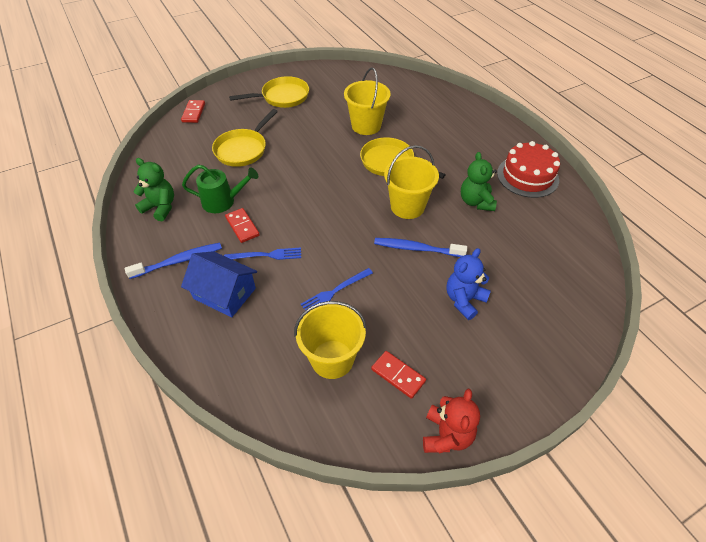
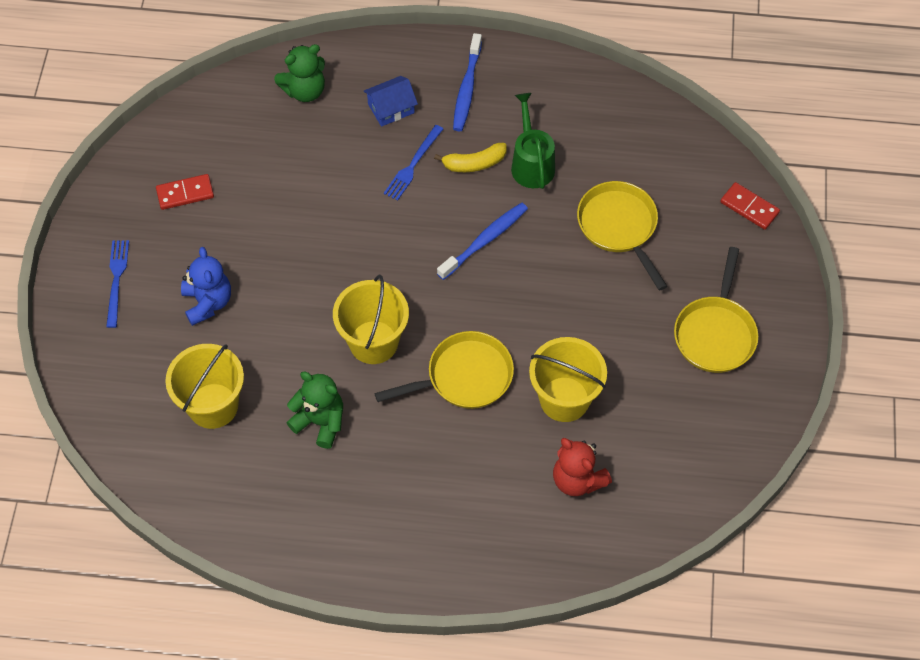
camera: 125 degrees right, 10 degrees up
green teddy bear [133,158,174,221] -> green teddy bear moved to [274,44,325,102]
blue house [181,251,257,318] -> blue house [364,76,418,127], size x0.67
green watering can [182,164,258,213] -> green watering can turned 135 degrees clockwise [511,93,555,189]
red domino [225,208,260,243] -> yellow banana [434,143,507,172]
yellow bucket [294,301,367,379] -> yellow bucket moved to [165,344,244,429]
blue fork [301,268,373,311] -> blue fork moved to [106,240,129,328]
blue toothbrush [374,238,467,257] -> blue toothbrush moved to [437,203,528,280]
red teddy bear [423,389,480,453] -> red teddy bear moved to [553,438,612,496]
red cake [497,141,560,198] -> none

